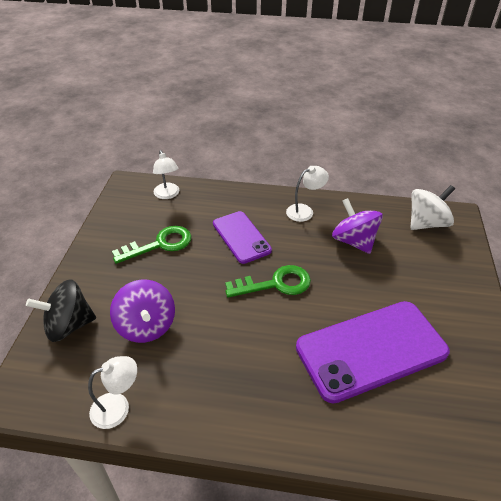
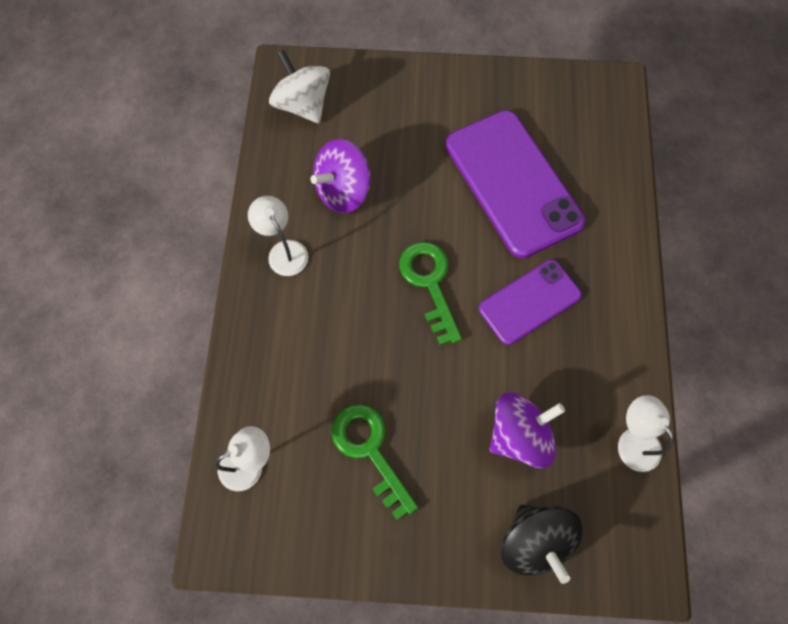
camera: 95 degrees left, 25 degrees up
purple phone [213,211,272,264] -> purple phone moved to [479,260,582,345]

